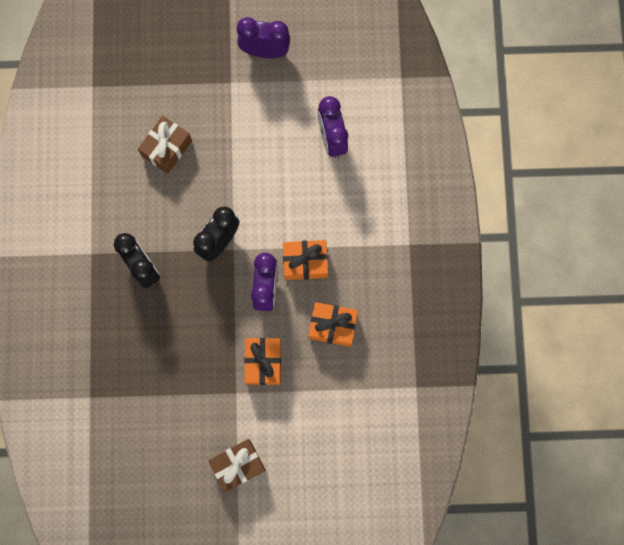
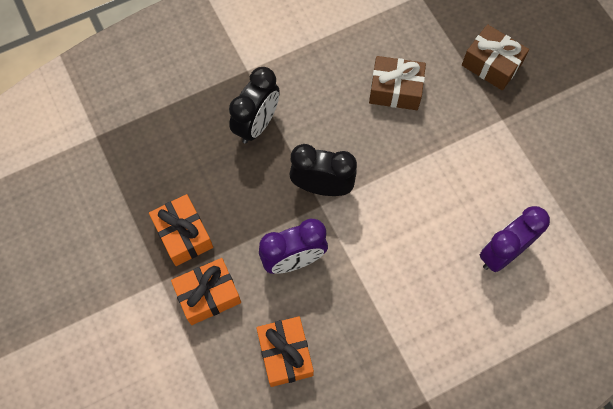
camera: 65 degrees right, 10 degrees down
brown gift [208,439,266,492] -> brown gift moved to [462,24,529,90]
purple clock [237,17,290,58] -> none
orange gift [283,240,328,280] -> orange gift moved to [149,194,213,266]

